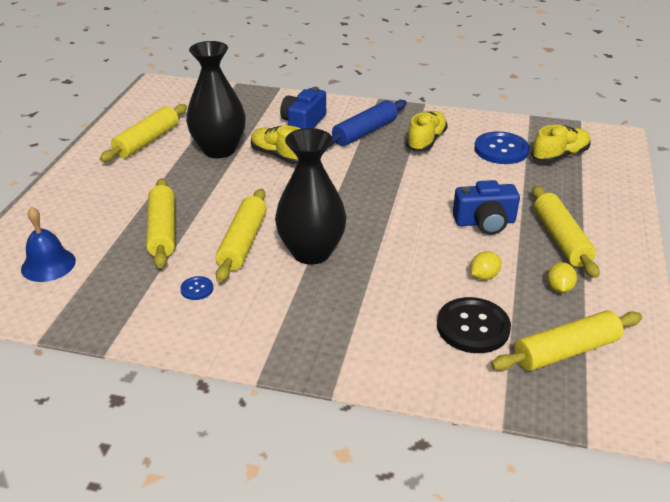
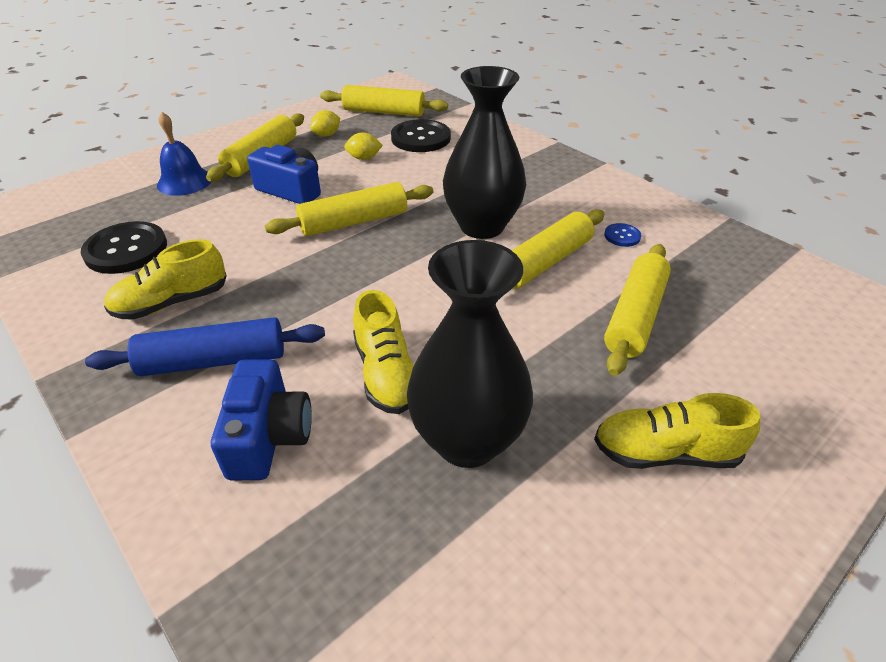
camera: 145 degrees left, 5 degrees up
blue bell [21,207,76,282] -> blue bell moved to [157,112,212,196]
yellow rolling pin [100,104,187,162] -> yellow rolling pin moved to [265,182,433,236]
blue camera [280,87,326,129] -> blue camera turned 60 degrees counterclockwise [211,359,312,480]
blue button [474,131,529,164] -> black button [81,221,167,274]
yellow shoe [531,125,591,163] -> yellow shoe moved to [594,393,760,469]

